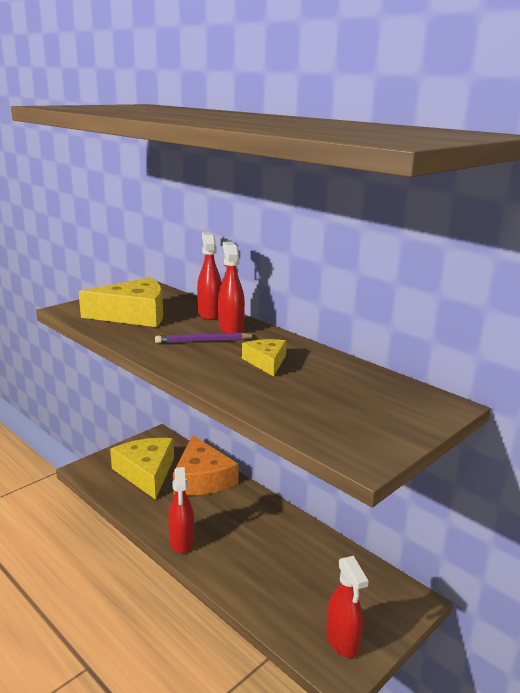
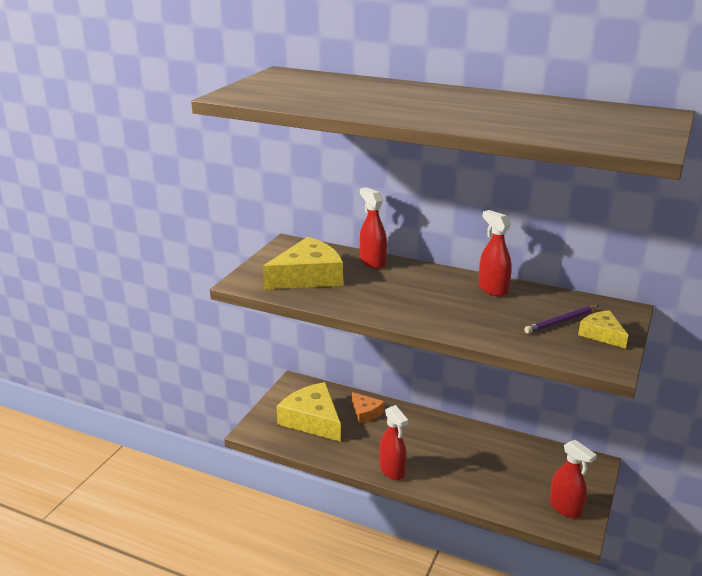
camera: 20 degrees left, 5 degrees up
purple pencil [155,333,256,343] -> purple pencil moved to [524,305,599,334]
orange cheese [173,435,239,496] -> orange cheese [352,392,385,424], size x0.54
red spray bottle [218,241,245,333] -> red spray bottle moved to [478,210,512,297]
yellow cheese [242,339,287,377] -> yellow cheese moved to [578,310,628,348]

